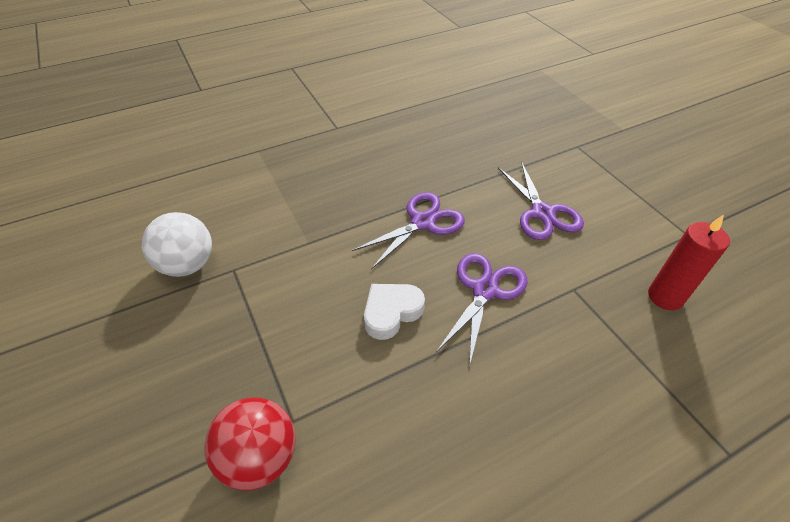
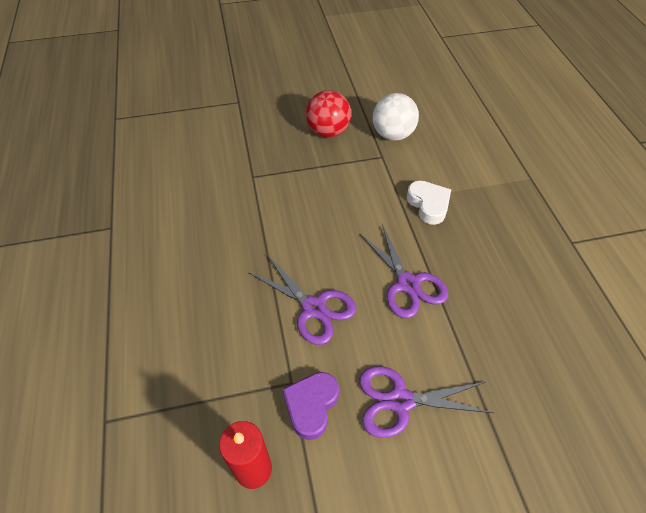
camera: 105 degrees right, 5 degrees up
red ball [204,397,296,491] -> red ball moved to [306,90,351,138]
white heart [364,284,425,340] -> white heart moved to [407,181,451,225]
none -> purple heart [282,372,339,440]

